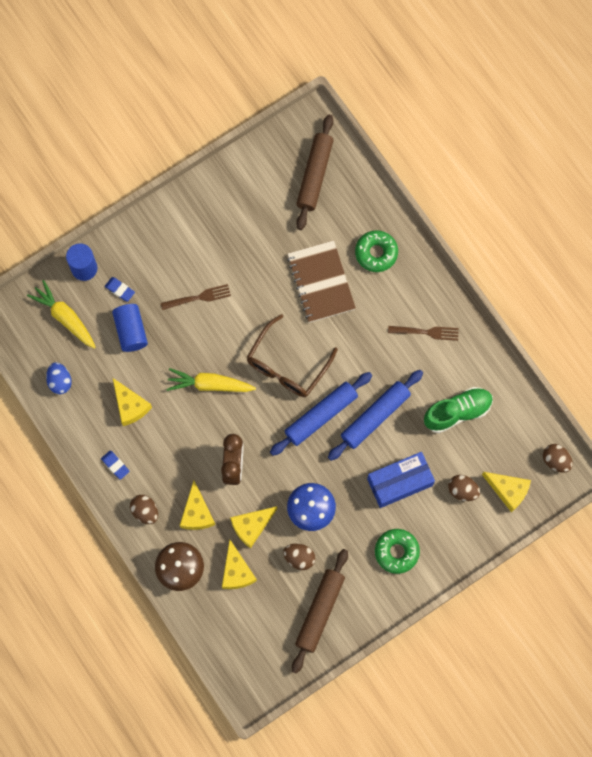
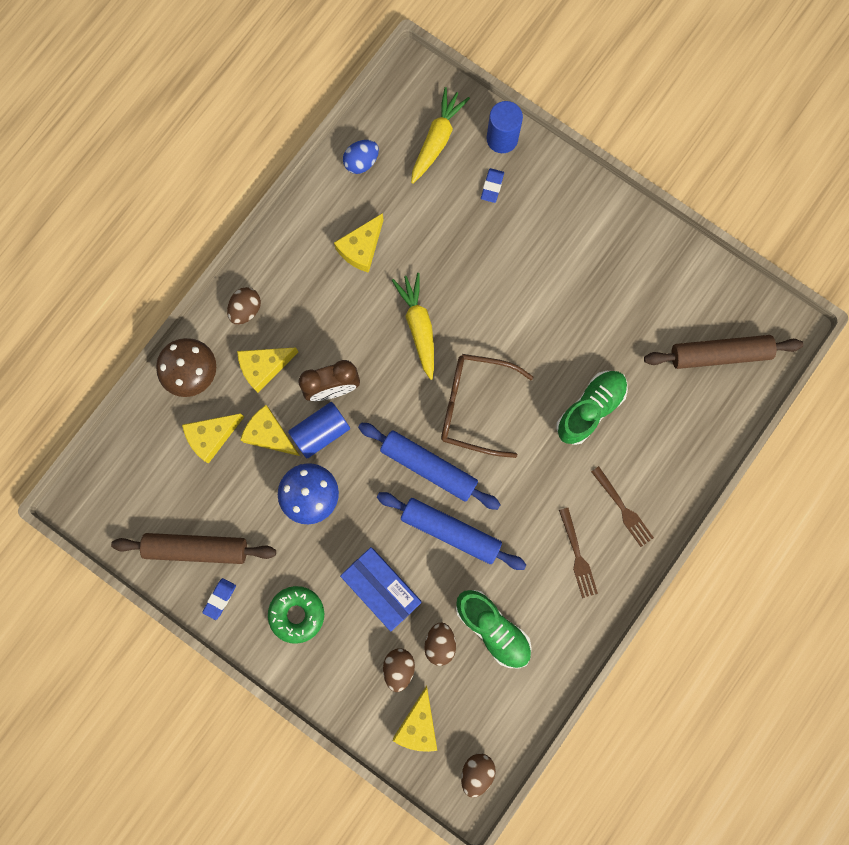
camera: 70 degrees right, 5 degrees up
blue eraser [101,450,130,480] -> blue eraser moved to [202,578,236,620]
blue cylinder [112,304,148,352] -> blue cylinder moved to [288,402,350,458]
brown fork [161,284,231,310] -> brown fork moved to [591,466,654,547]
brown egg [283,544,315,570] -> brown egg moved to [424,623,456,666]
brown notebook [287,240,356,323] -> green shoe [556,371,628,445]
green donut [355,230,398,272] -> none

